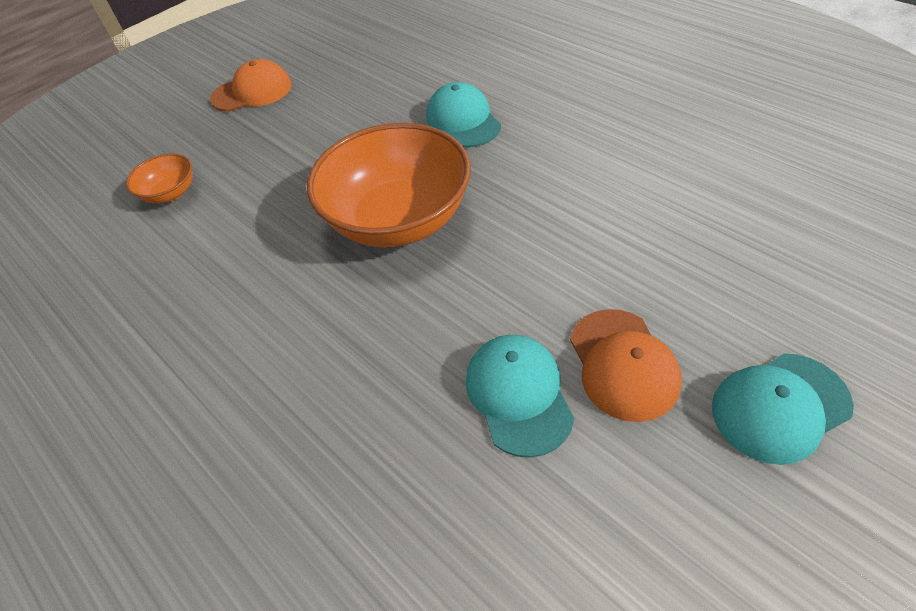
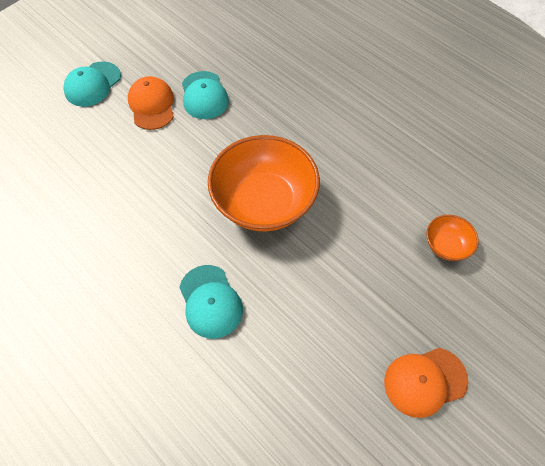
camera: 175 degrees right, 10 degrees up
turquoise cap [712,354,854,465] -> turquoise cap turned 150 degrees clockwise [63,61,121,107]

